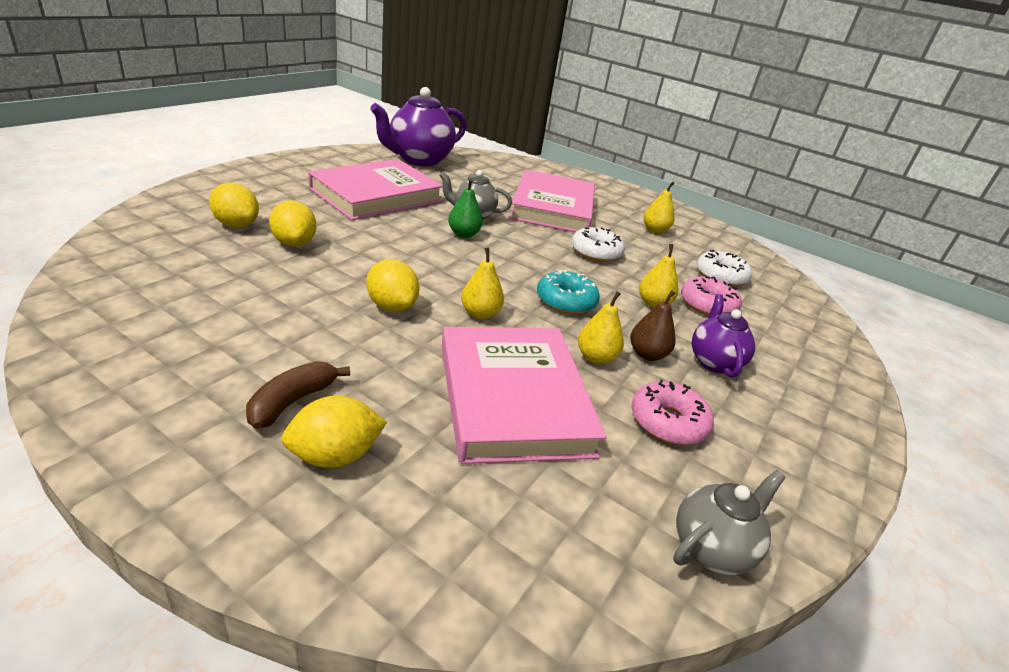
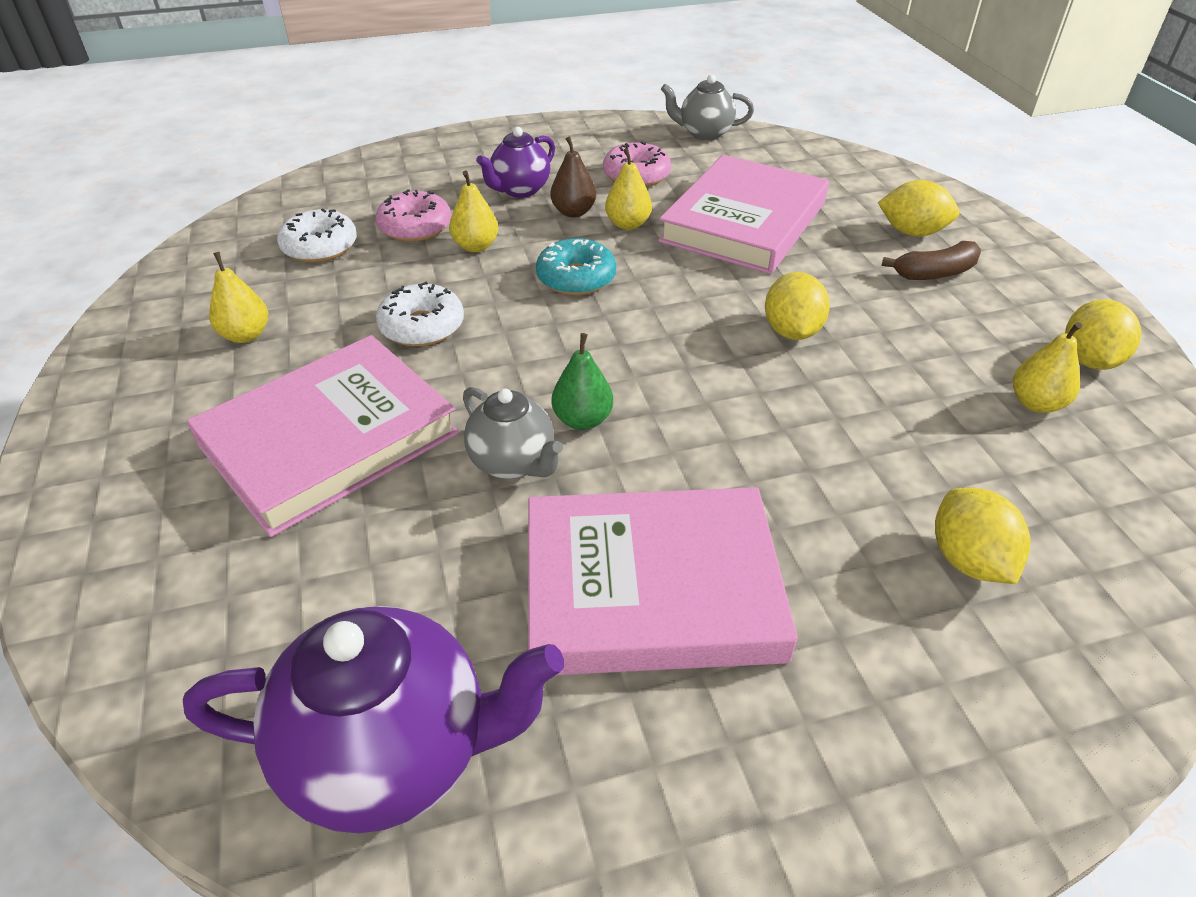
camera: 135 degrees left, 10 degrees up
yellow lemon [269,200,316,247] -> yellow lemon moved to [1065,299,1141,370]
yellow pear [461,248,504,319] -> yellow pear moved to [1013,322,1082,413]

